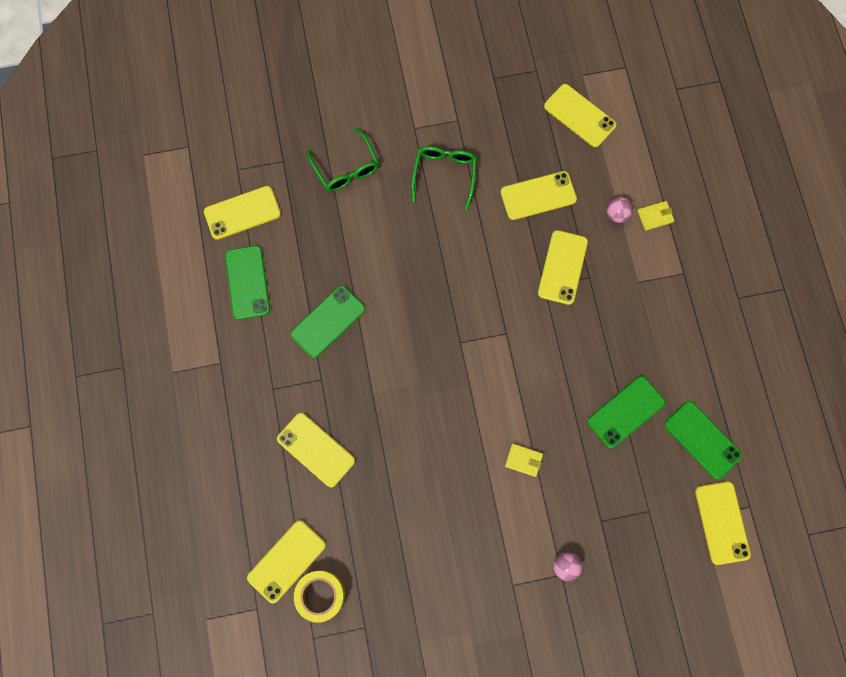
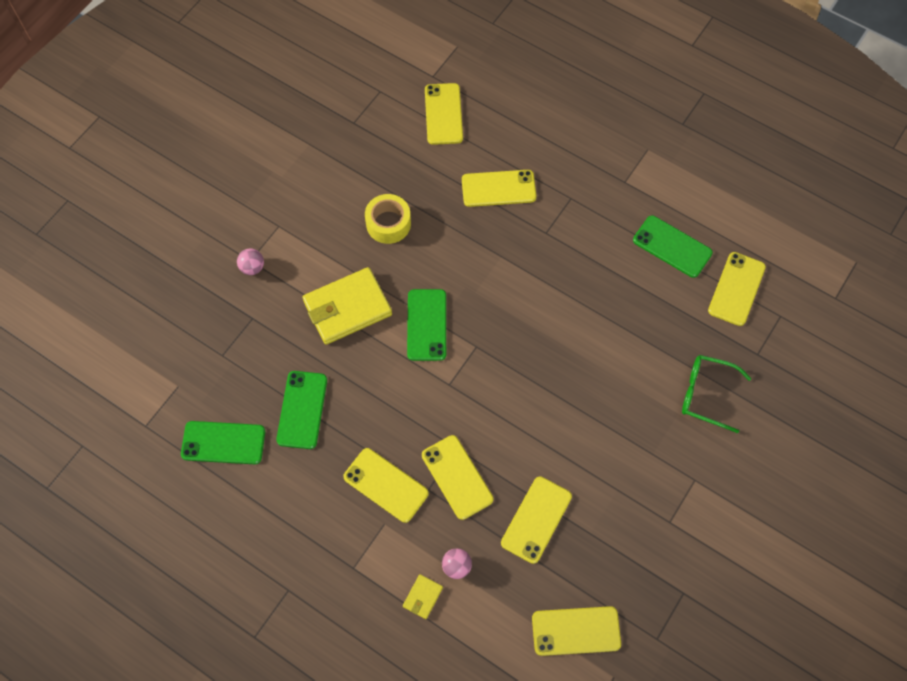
camera: 135 degrees right, 10 degrees down
green phone [291,286,365,358] -> green phone moved to [407,289,446,361]
yellow tape [294,570,345,623] -> yellow tape moved to [365,194,411,244]
green glasses [411,146,477,210] -> none
yellow wallet [505,443,543,477] -> yellow wallet [303,267,392,345], size x2.29
yellow phone [695,481,751,565] -> yellow phone moved to [343,448,429,523]

